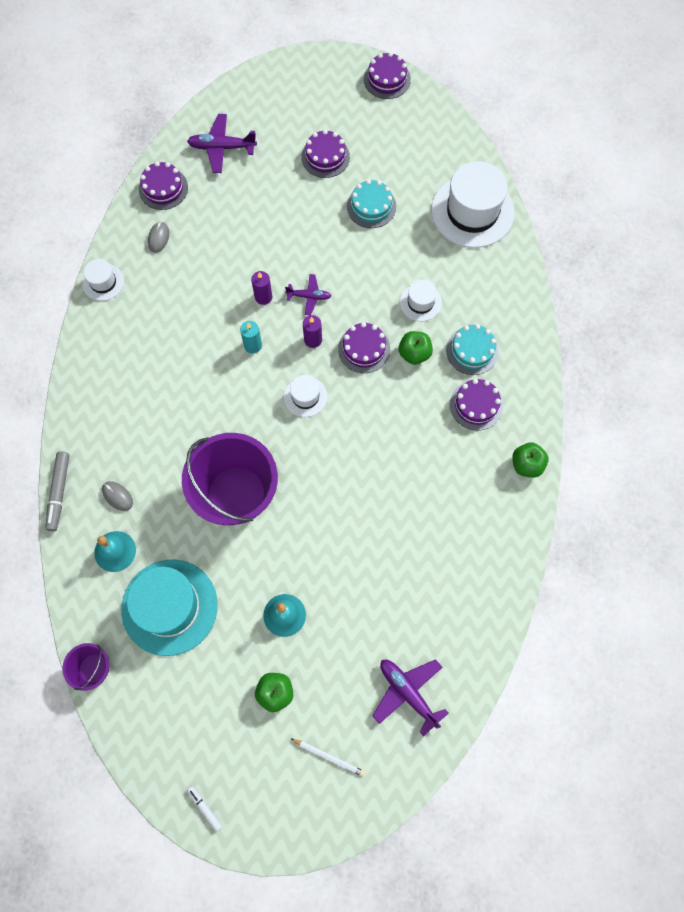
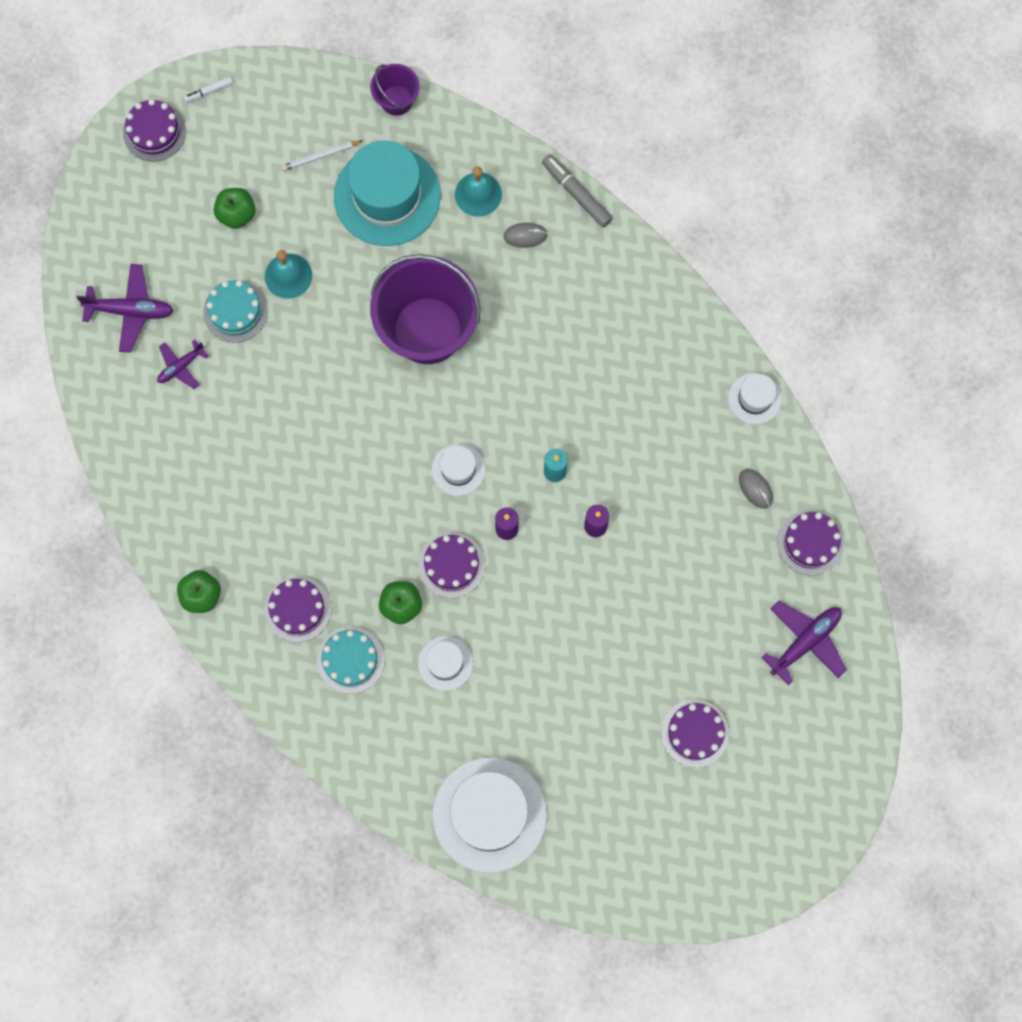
camera: 135 degrees right, 5 degrees up
white marker [187,786,222,832] -> white marker turned 150 degrees clockwise [184,76,233,102]
purple plane [285,274,331,315] -> purple plane moved to [157,339,209,389]
white pencil [291,739,365,777] -> white pencil moved to [281,141,362,171]
turquoise cake [347,179,396,228] -> turquoise cake moved to [203,280,268,342]
purple cake [364,52,411,99] -> purple cake moved to [123,99,186,162]

